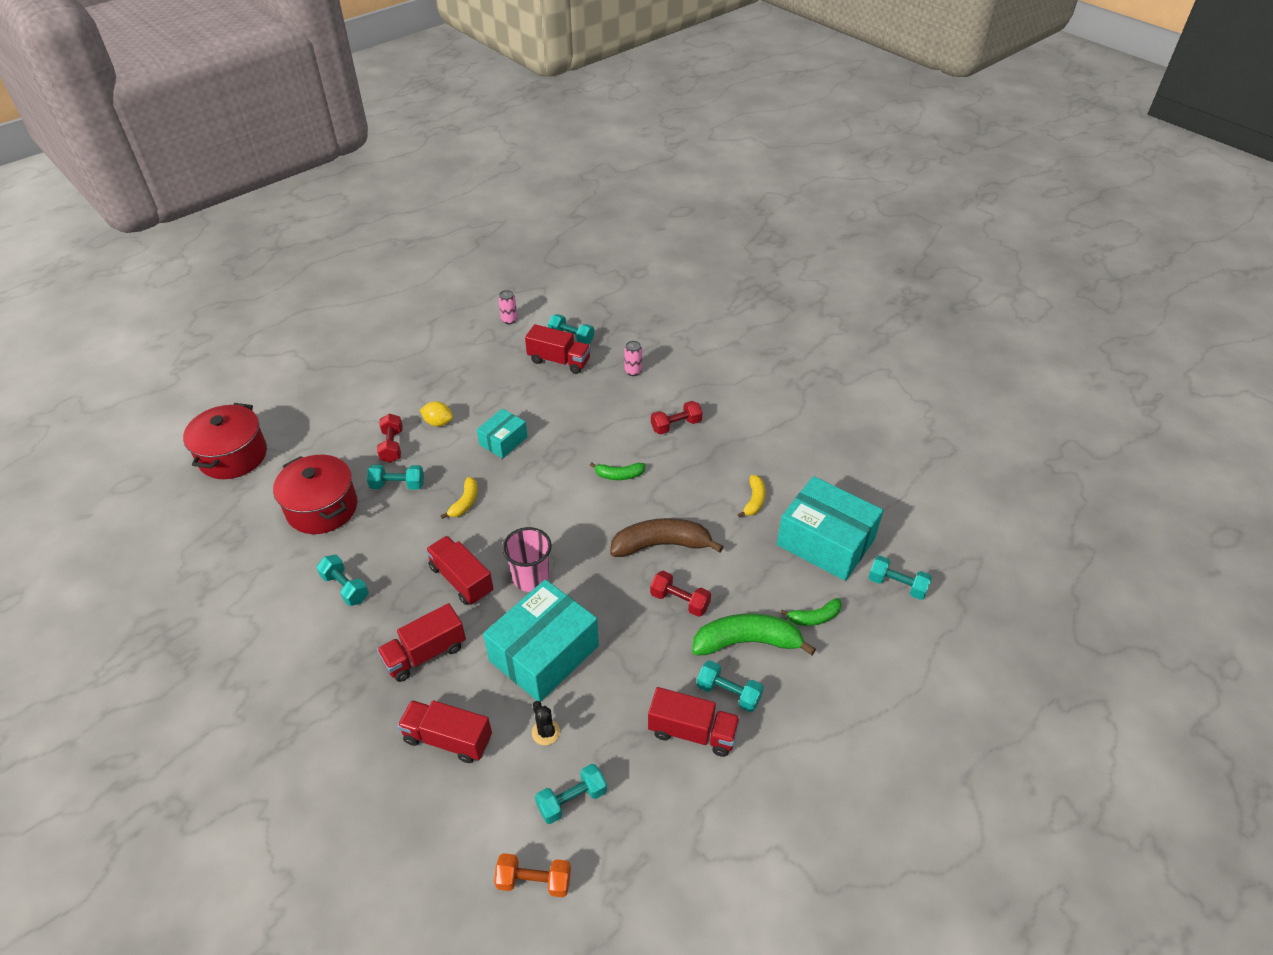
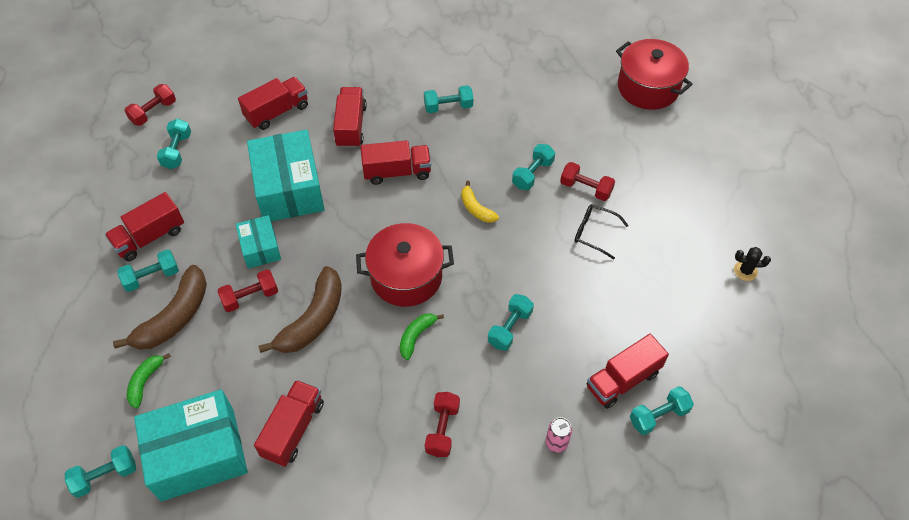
camera: 125 degrees right, 10 degrees up
red pot [273,455,357,534] -> red pot moved to [356,223,454,307]
yellow lemon [420,401,453,426] -> black glasses [575,205,629,260]
turquoise box [477,409,528,458] -> turquoise box moved to [236,215,281,269]
orange dumbbell [494,853,571,897] -> red dumbbell [124,84,176,126]
pink can [498,290,518,324] -> none
pink cup [502,527,552,592] -> none
black cactus [532,701,560,745] -> black cactus moved to [734,247,771,281]
green banana [692,613,816,656] -> brown banana [113,265,207,350]
yellow banana [738,475,766,518] -> red truck [254,380,324,467]
none -> turquoise dumbbell [488,294,534,351]

